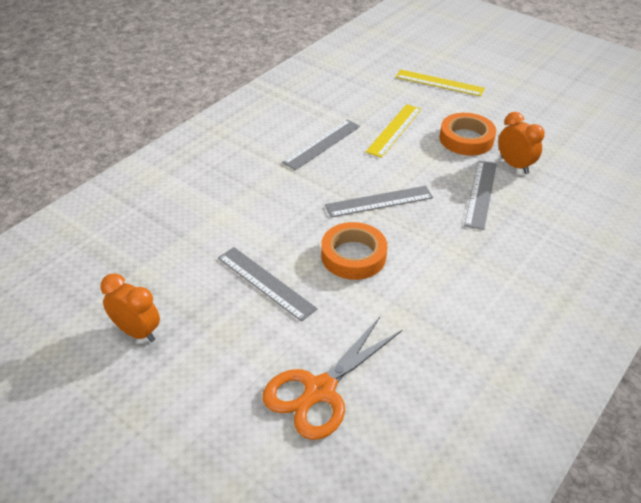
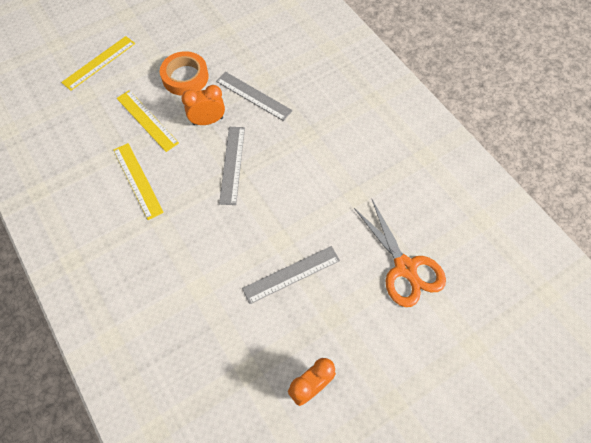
camera: 70 degrees left, 20 degrees up
grey ruler [282,120,360,170] -> yellow ruler [113,143,164,220]
orange tape [321,222,387,280] -> none
orange clock [498,112,545,174] -> orange clock moved to [181,85,225,125]

